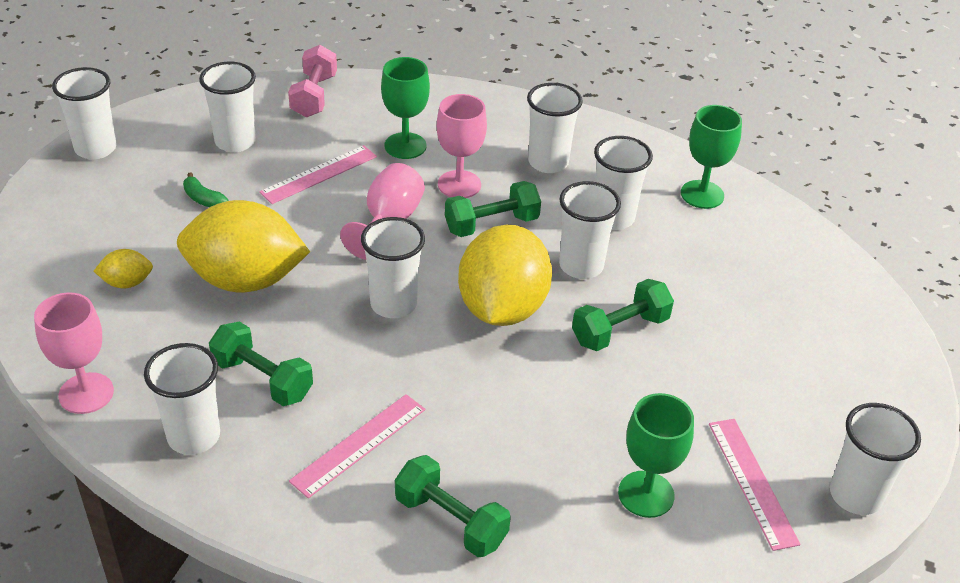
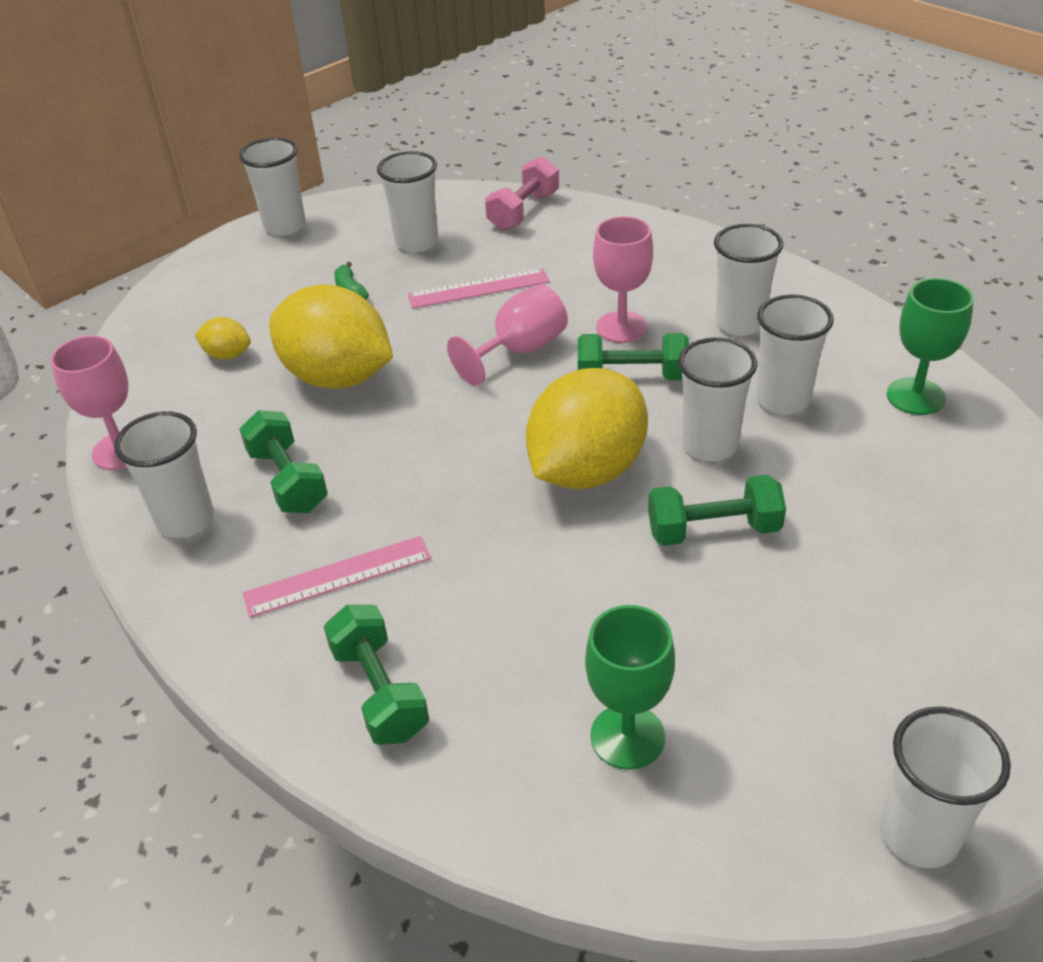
camera: 30 degrees right, 0 degrees up
white cup [361,217,425,318] -> none
green goblet [381,57,430,159] -> none
pink ruler [709,419,801,551] -> none

